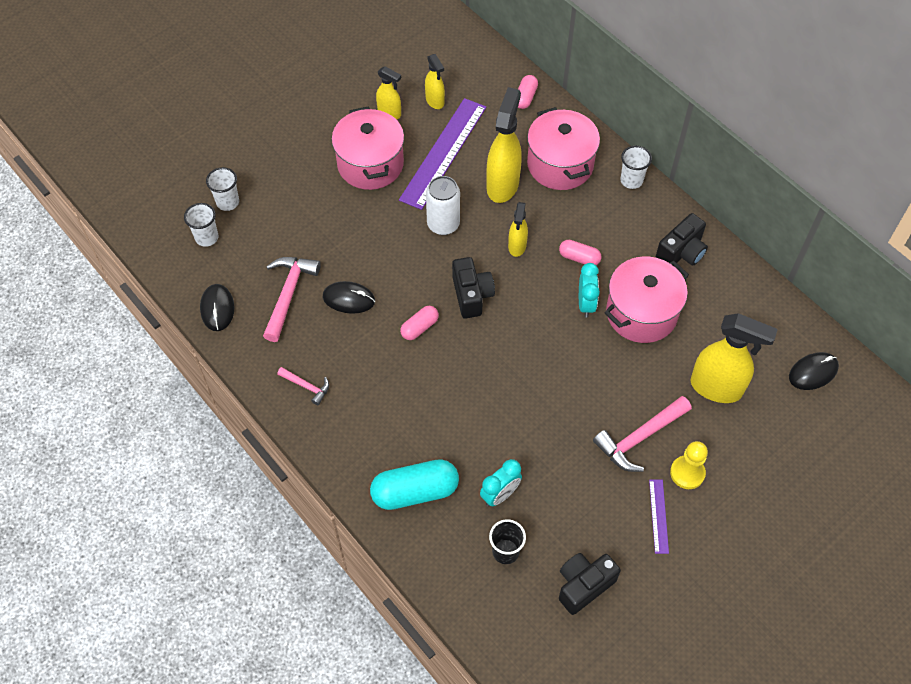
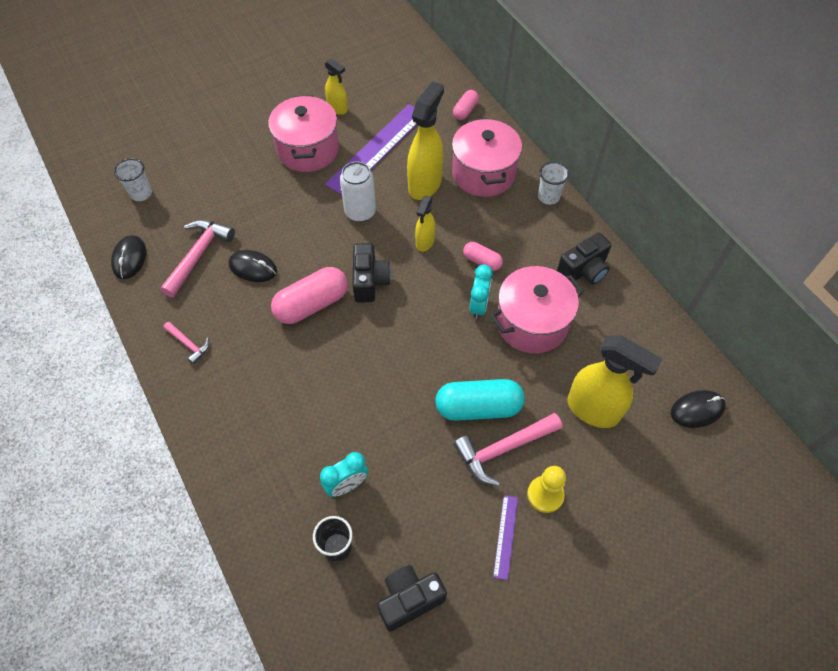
camera: 10 degrees right, 0 degrees up
white cup [206,167,239,211] -> none
turquoise capsule [370,459,459,510] -> turquoise capsule moved to [435,379,525,421]
pink capsule [400,306,439,340] -> pink capsule [271,267,348,324], size x1.83
yellow spray bottle [425,54,445,109] -> none

